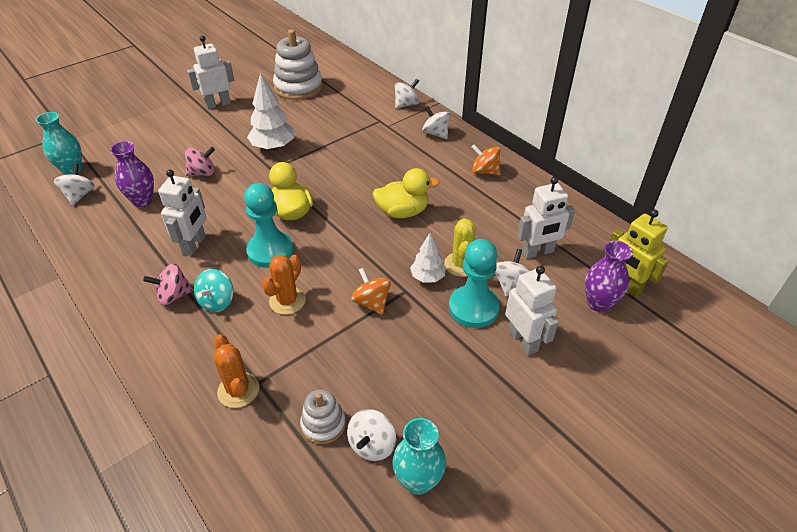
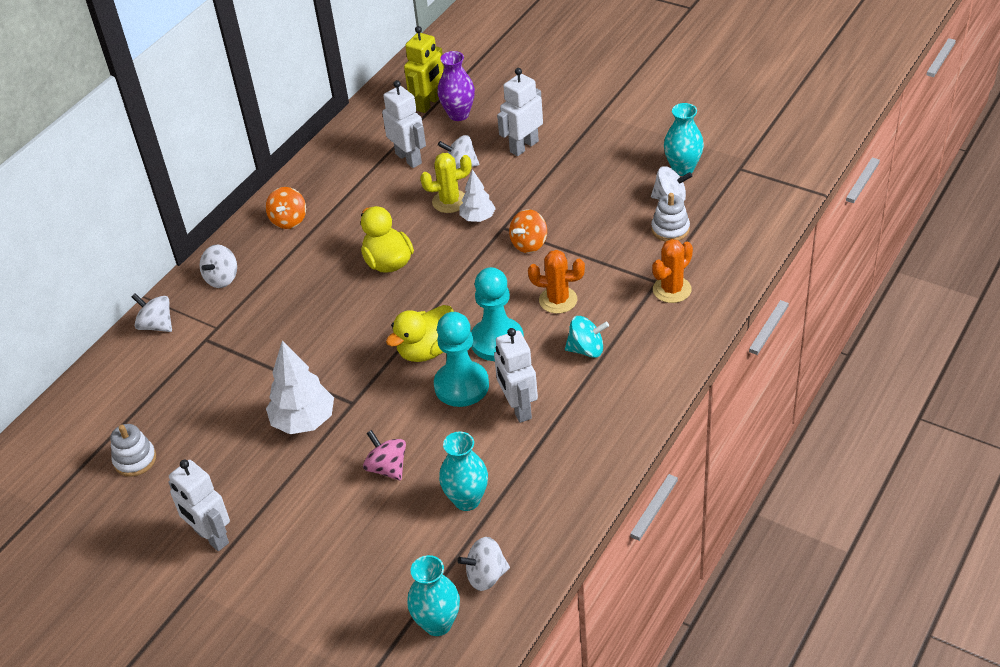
camera: 105 degrees left, 0 degrees up
purple vase [110,141,154,207] -> turquoise vase [439,432,488,511]
pink spinning top [143,263,194,305] -> none
white robot [158,170,206,256] -> white robot turned 105 degrees counterclockwise [494,328,538,423]
white stacking toy [273,29,323,100] -> white stacking toy [111,424,156,477], size x0.53
turquoise pawn [449,239,500,328] -> turquoise pawn moved to [434,312,489,407]

